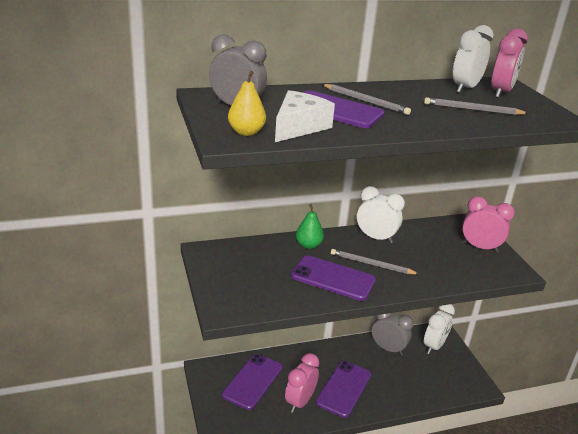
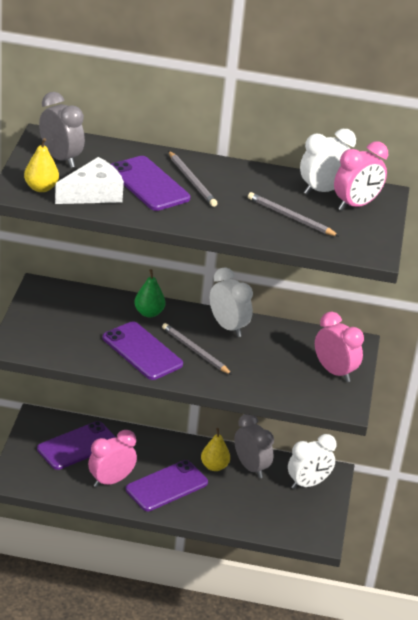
camera: 25 degrees right, 5 degrees up
none -> yellow pear [201,428,230,471]

